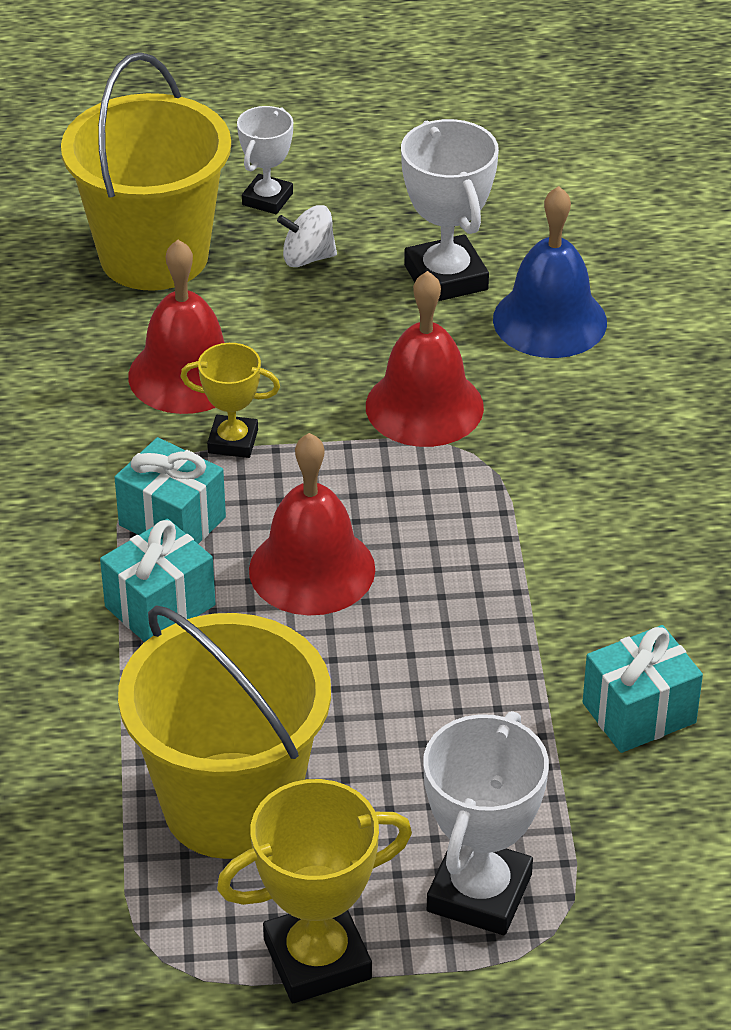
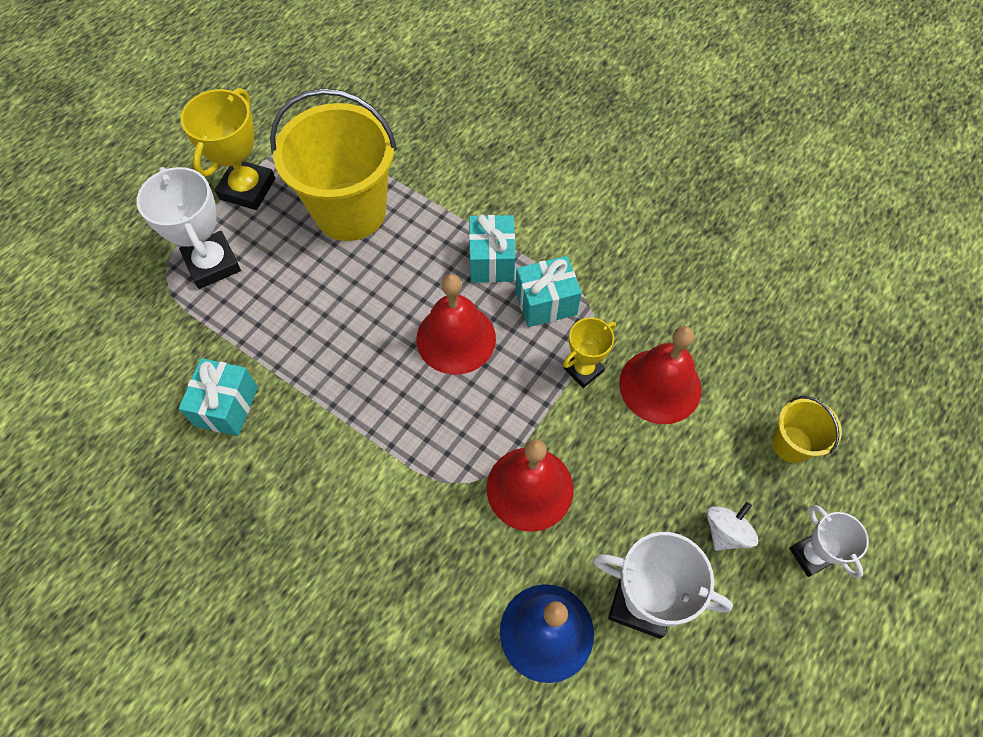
camera: 130 degrees right, 20 degrees up
yellow bucket [61,52,231,291] -> yellow bucket [772,396,842,463], size x0.47

